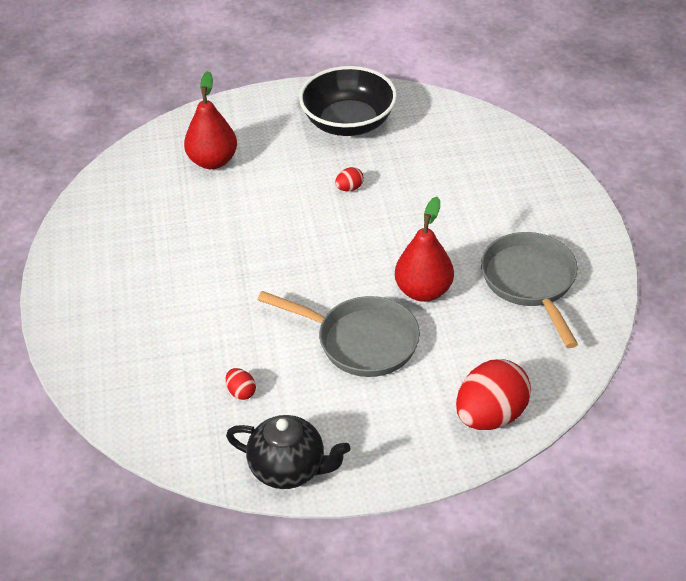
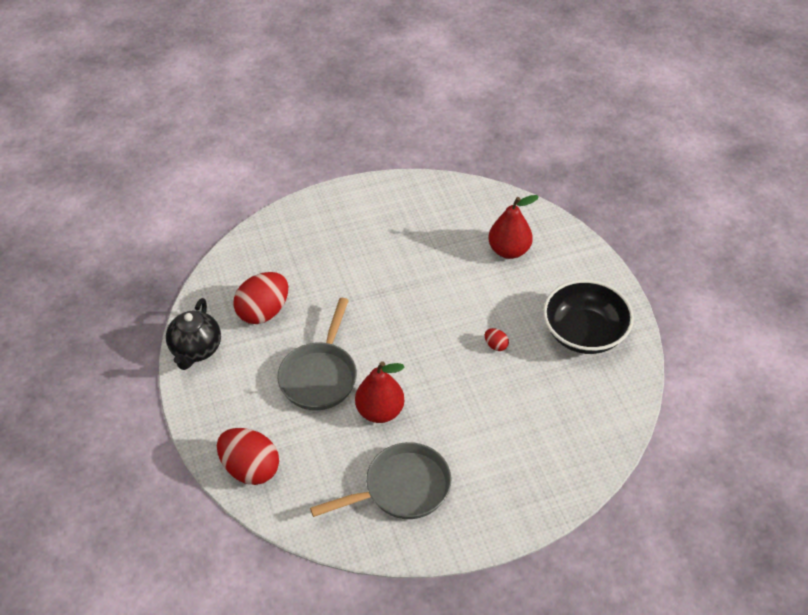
camera: 80 degrees right, 5 degrees up
red egg [226,368,256,400] -> red egg [233,272,288,324], size x2.31

